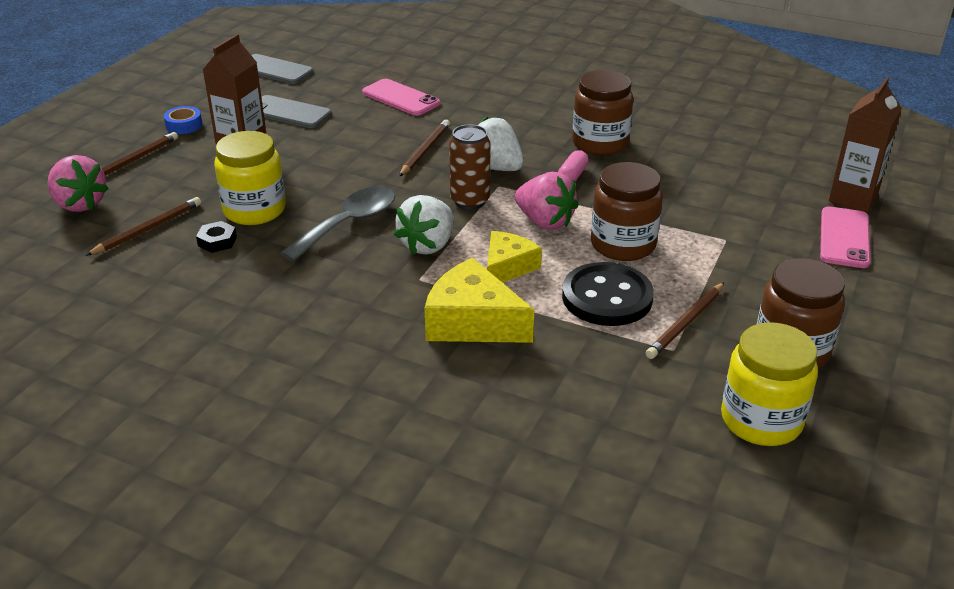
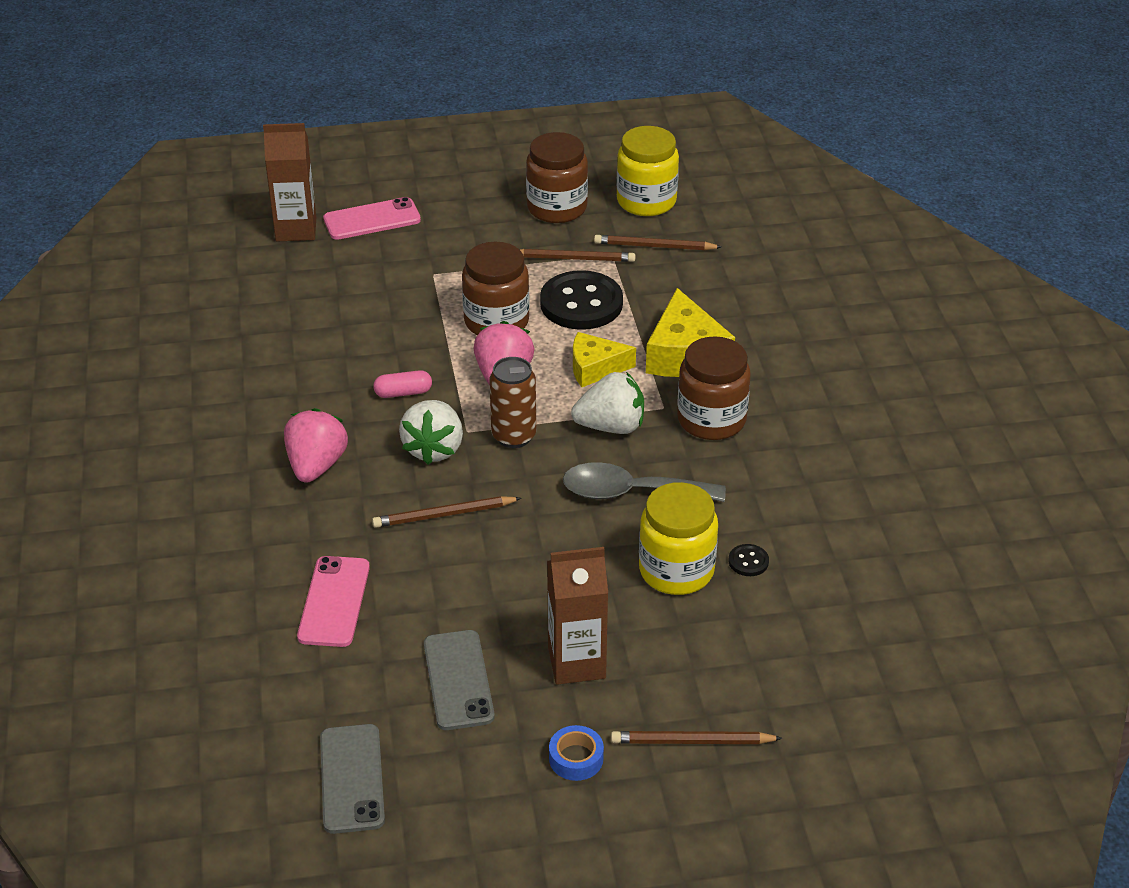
camera: 125 degrees left, 5 degrees up
pink strawberry [48,155,108,212] -> pink strawberry moved to [284,408,348,483]
brown pencil [85,197,201,256] -> brown pencil moved to [594,235,721,250]
black nut [196,221,237,253] -> black button [729,544,769,576]
brown jar [572,70,633,155] -> brown jar moved to [677,336,751,440]

